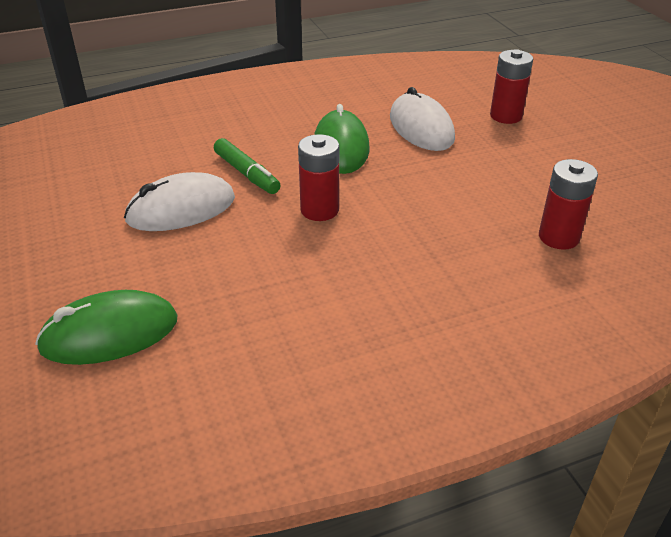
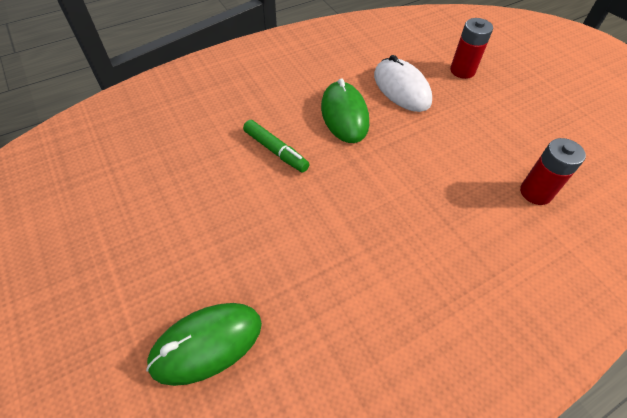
camera: 10 degrees left, 15 degrees up
white mouse [124,172,235,231] -> none
red battery [298,134,339,221] -> none

